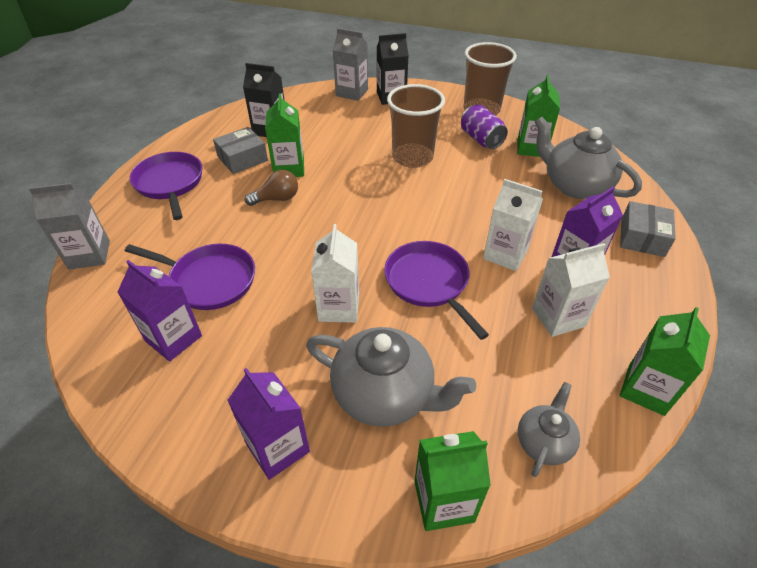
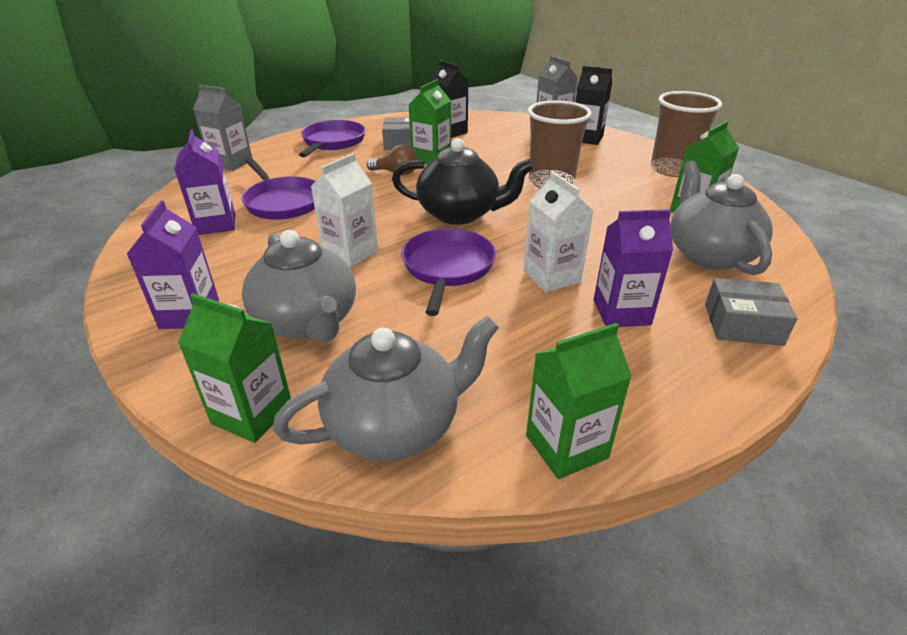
camera: 35 degrees right, 10 degrees down
purple can [461,105,508,149] -> none
grey teapot [518,382,580,477] -> grey teapot [273,316,499,461], size x1.82
white carton [532,243,610,337] -> none
grey box [620,201,676,257] -> grey box turned 45 degrees clockwise [705,278,798,346]
none -> black teapot [392,138,533,225]

